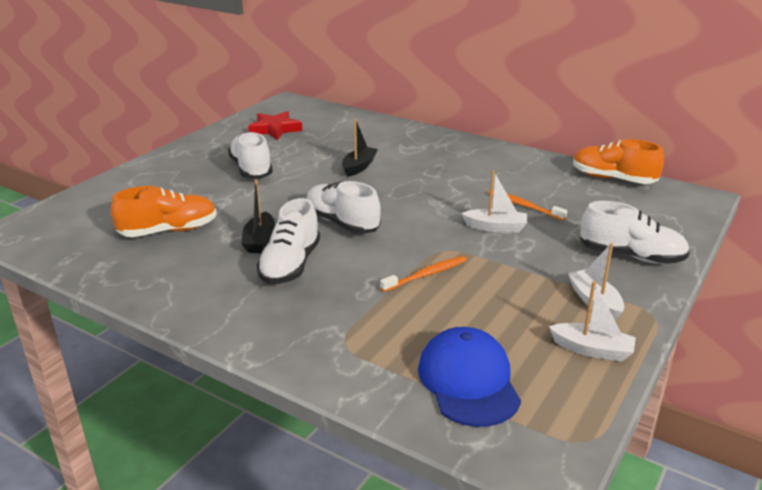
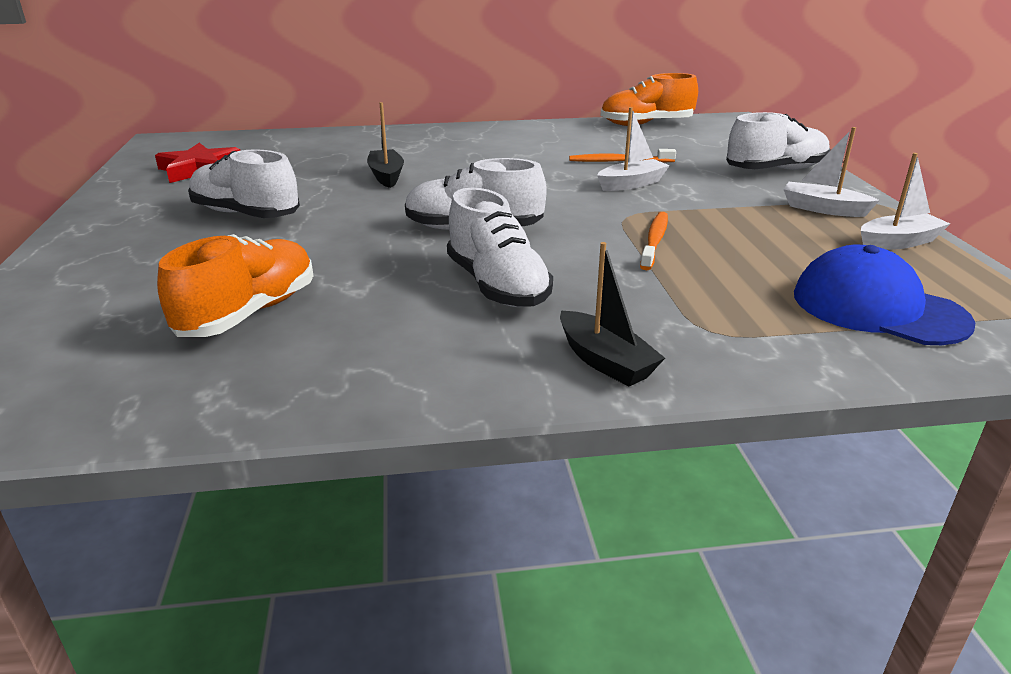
camera: 40 degrees left, 0 degrees up
black boat [241,179,275,253] -> black boat moved to [560,242,665,386]

